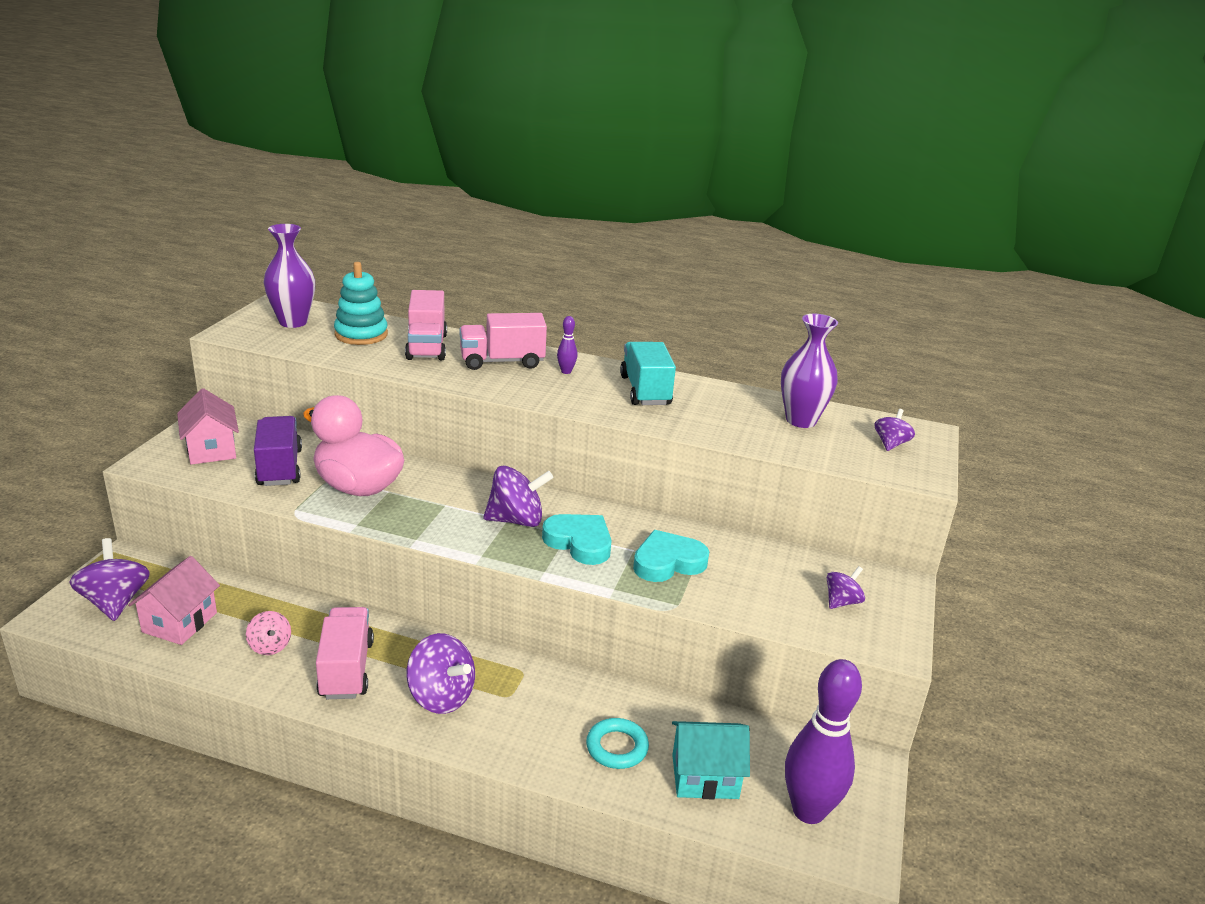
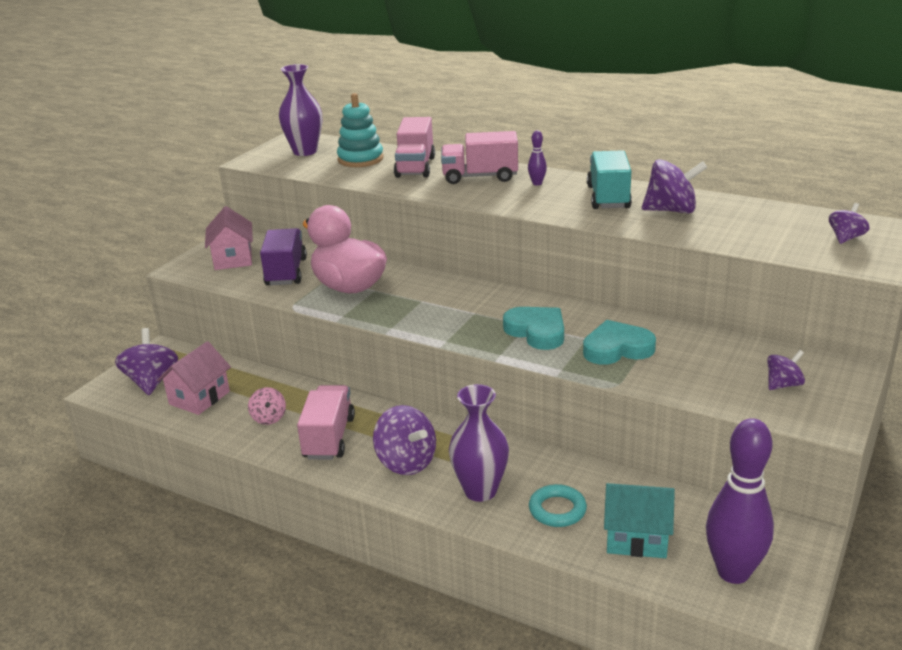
camera: 15 degrees right, 0 degrees up
purple spinning top [484,465,554,527] -> purple spinning top moved to [642,159,707,213]
purple vase [781,314,838,428] -> purple vase moved to [449,384,509,502]

